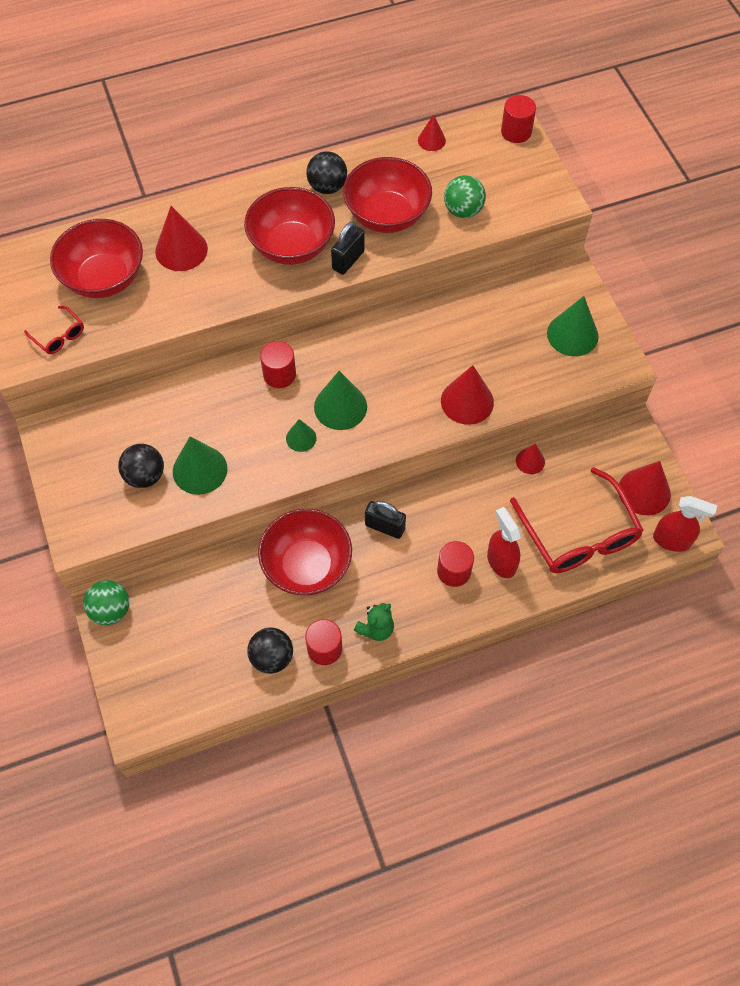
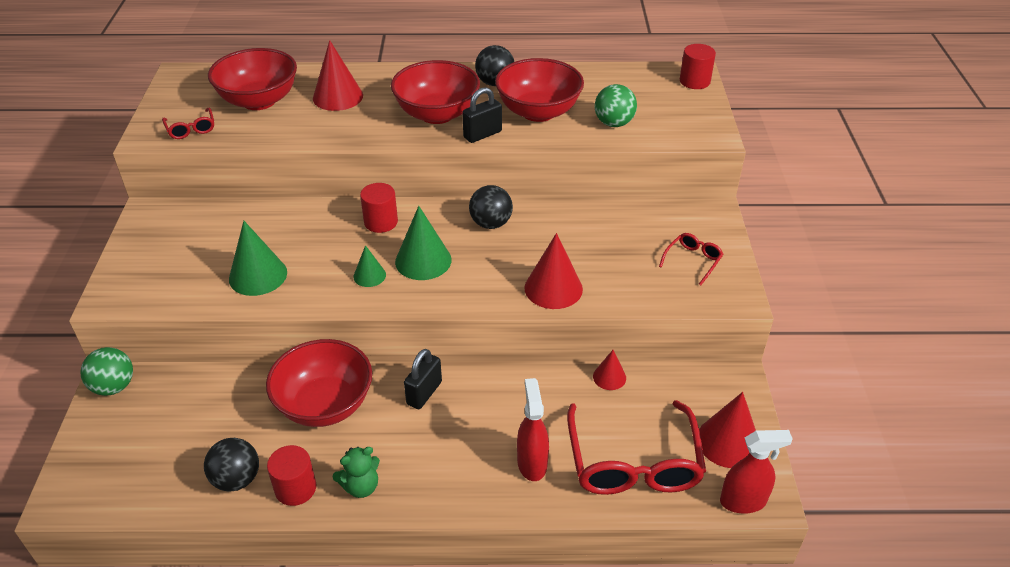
camera: 20 degrees right, 20 degrees down
black ball [118,444,164,488] -> black ball moved to [469,185,513,229]
black padlock [365,501,406,539] -> black padlock turned 75 degrees clockwise [404,349,442,409]
red cone [418,114,446,151] -> none
red cylinder [437,541,474,587] -> none
green cone [547,296,599,356] -> red glasses [659,233,723,285]
red spray bottle [653,496,717,552] -> red spray bottle turned 45 degrees counterclockwise [720,430,793,514]

